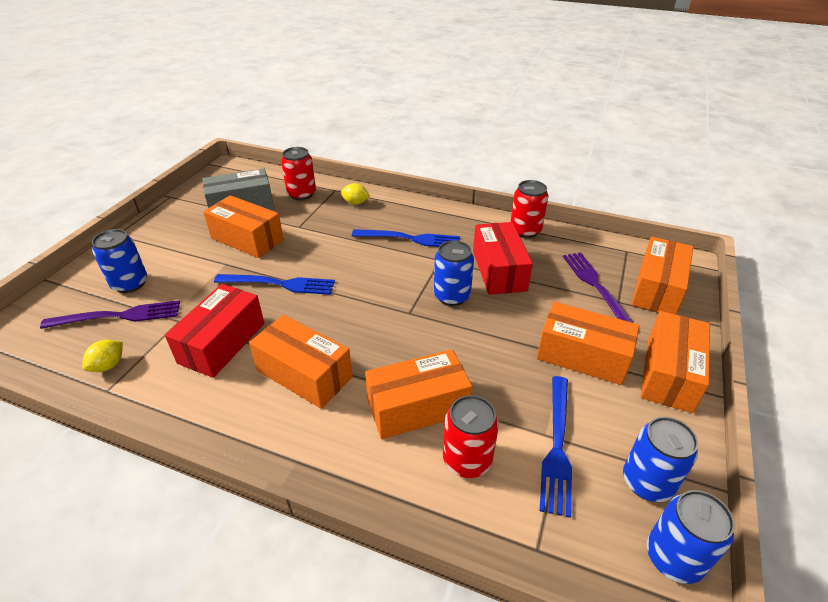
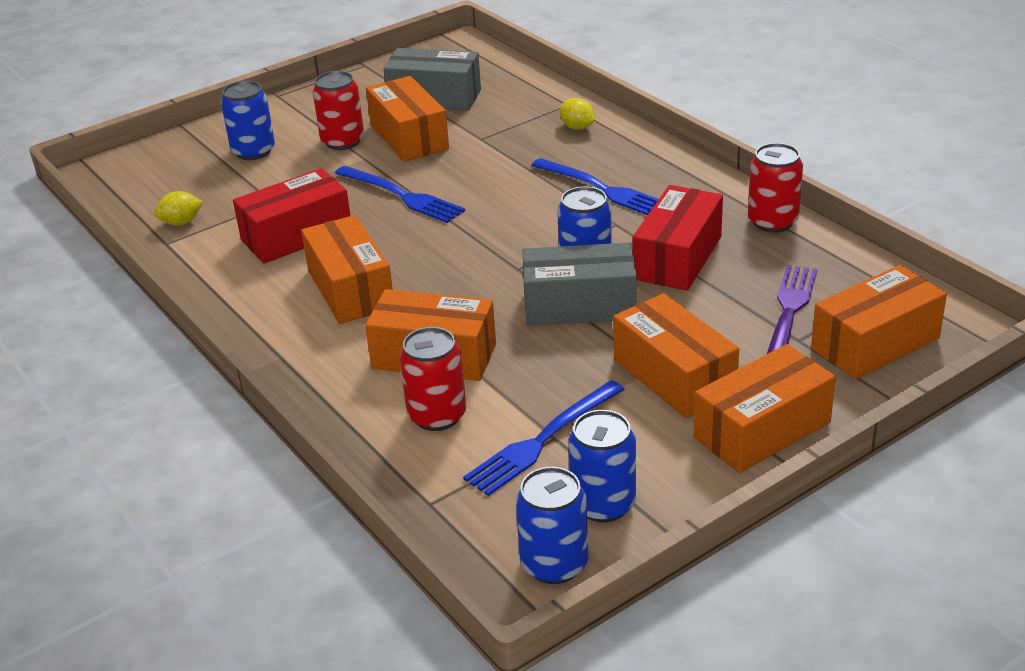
camera: 35 degrees right, 5 degrees down
purple fork [40,300,180,329] -> none
red can [281,147,316,200] -> red can moved to [313,71,364,150]
none -> grey box [523,243,637,326]

